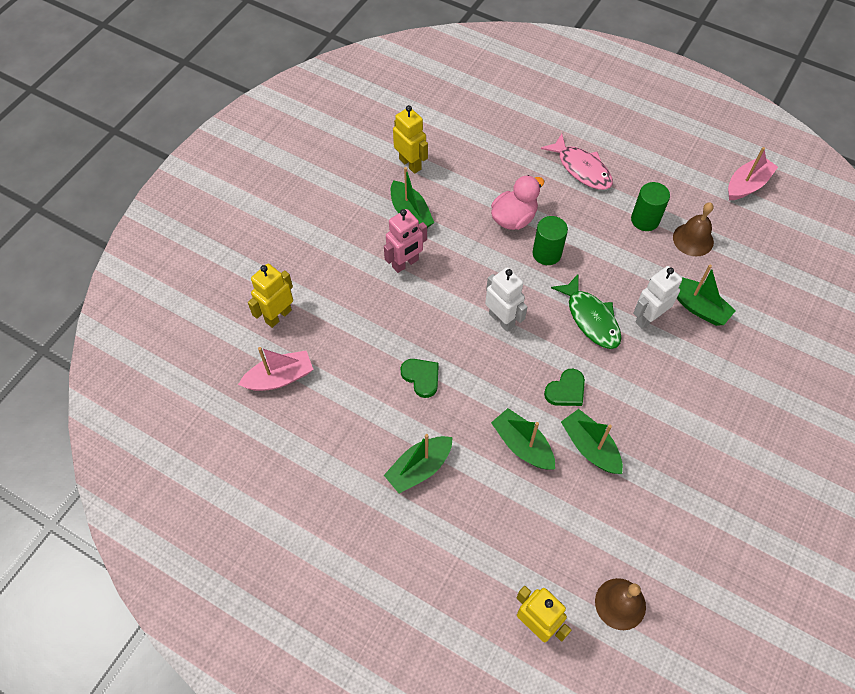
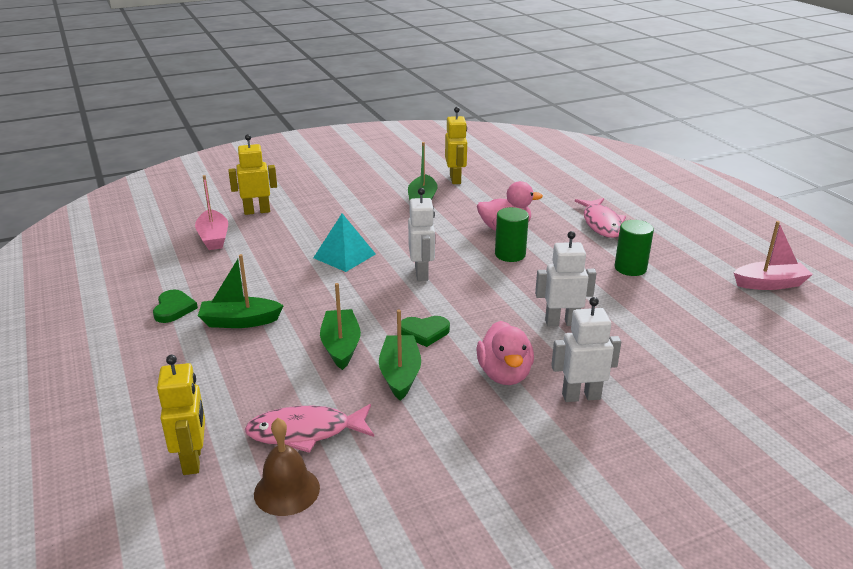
camera: 35 degrees right, 30 degrees down
pink boat [238,347,313,391] -> pink boat turned 60 degrees clockwise [195,175,228,250]
pink robot [384,209,427,273] -> none
green heart [401,359,439,398] -> green heart moved to [153,290,198,323]
green fish [551,274,622,349] -> none
brown bell [673,202,714,256] -> none
green boat [677,265,736,326] -> none
none -> pink fish [245,404,374,453]
none -> turquoise pyramid [313,213,376,272]
none -> pink duck [476,321,534,385]
none -> white robot [551,297,621,402]

